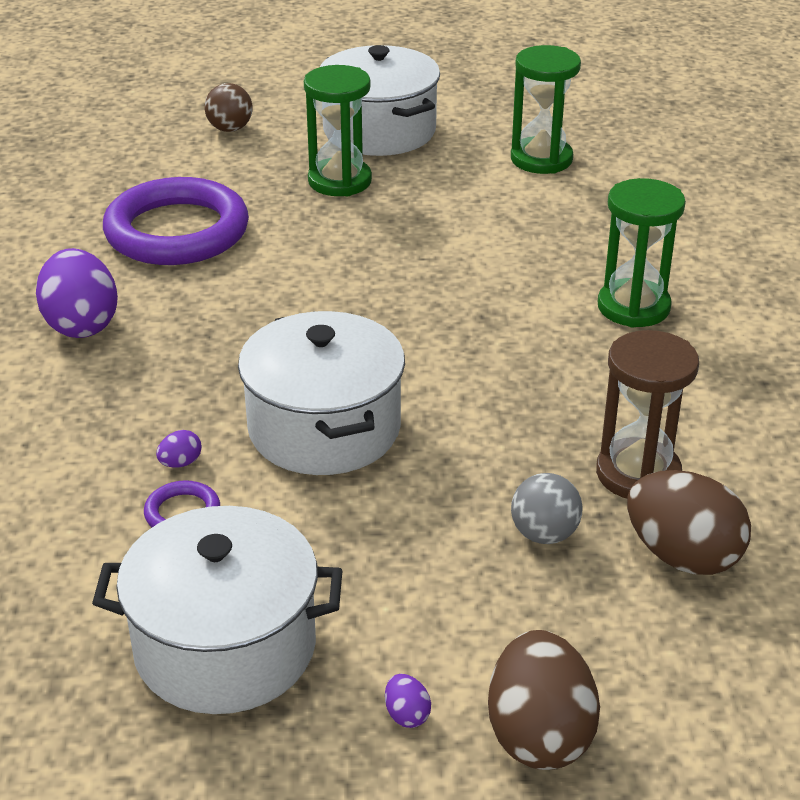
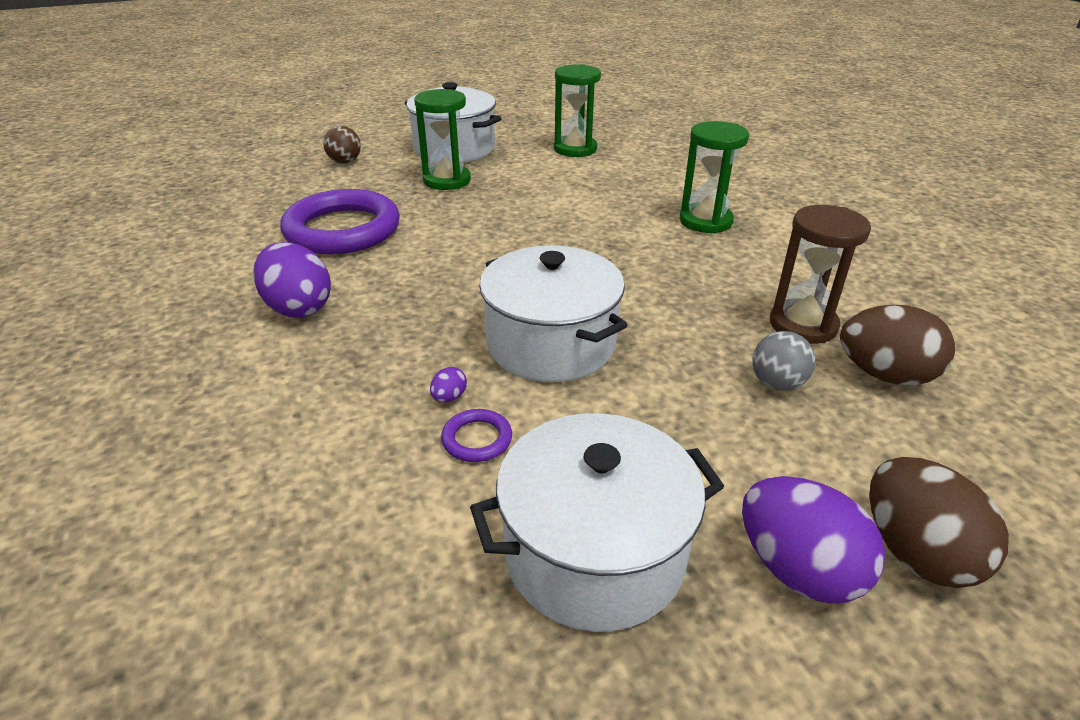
camera: 20 degrees left, 0 degrees up
purple egg [385,674,431,728] -> purple egg [742,476,886,604], size x2.44

